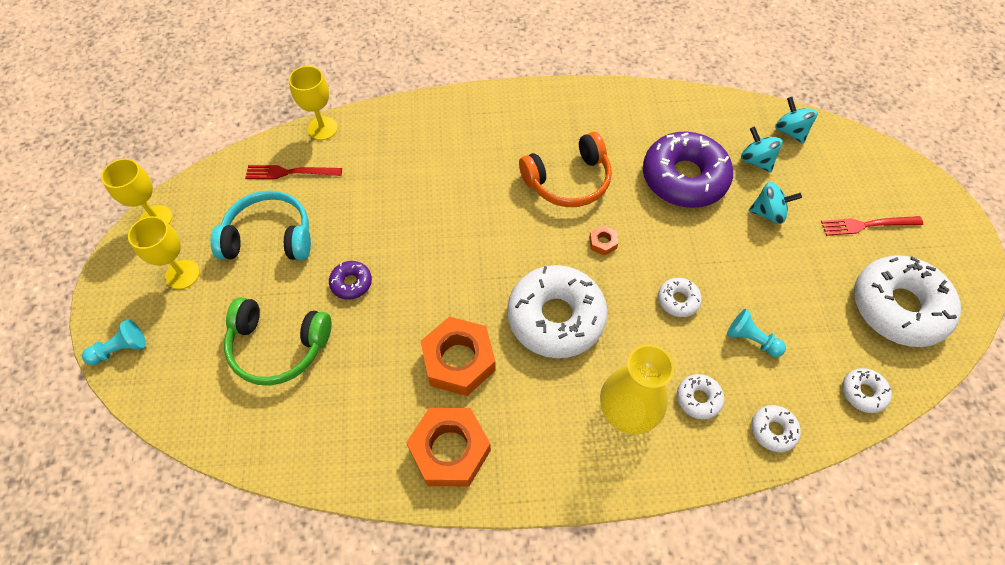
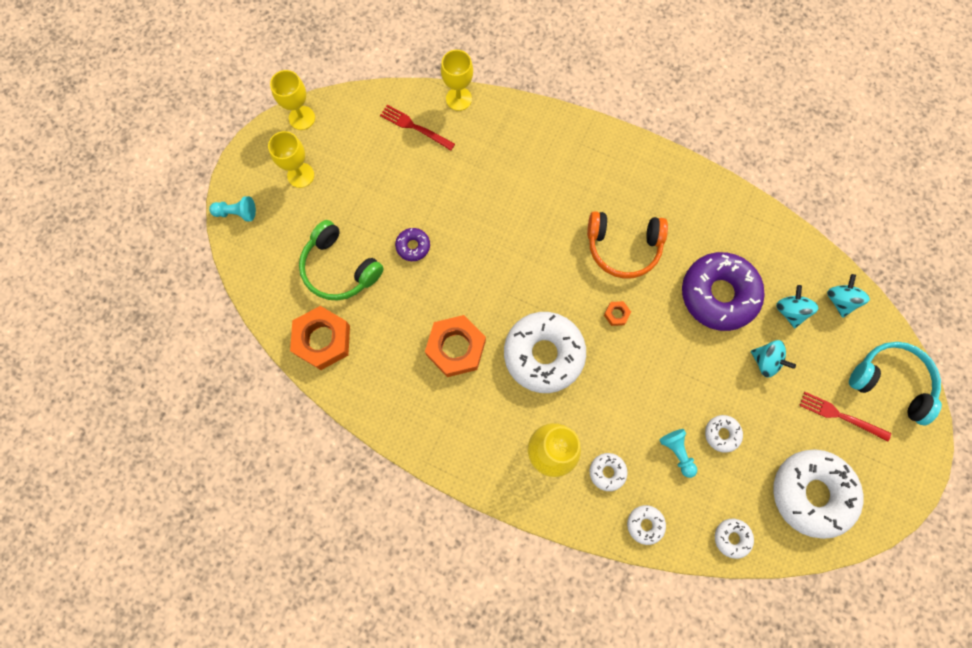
camera: 30 degrees right, 15 degrees up
turquoise headphones [210,190,311,260] -> turquoise headphones moved to [849,342,942,425]
orange nut [406,408,491,486] -> orange nut moved to [290,306,350,370]
white donut [658,278,702,317] -> white donut moved to [705,415,743,453]

